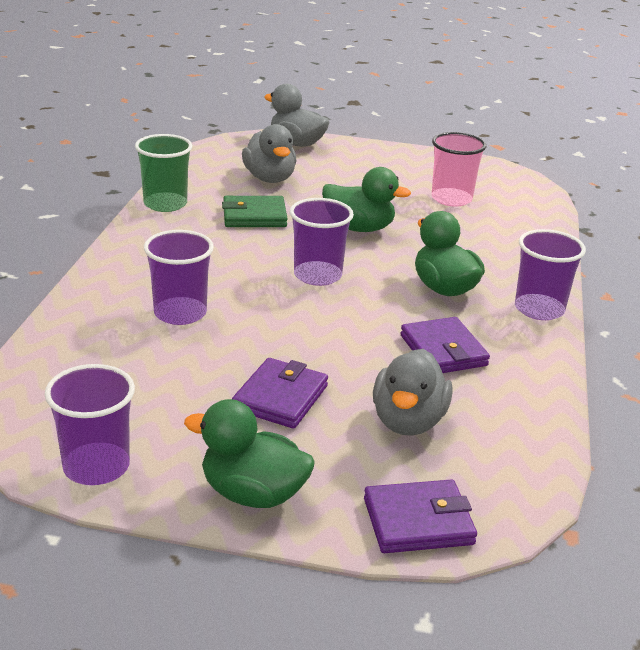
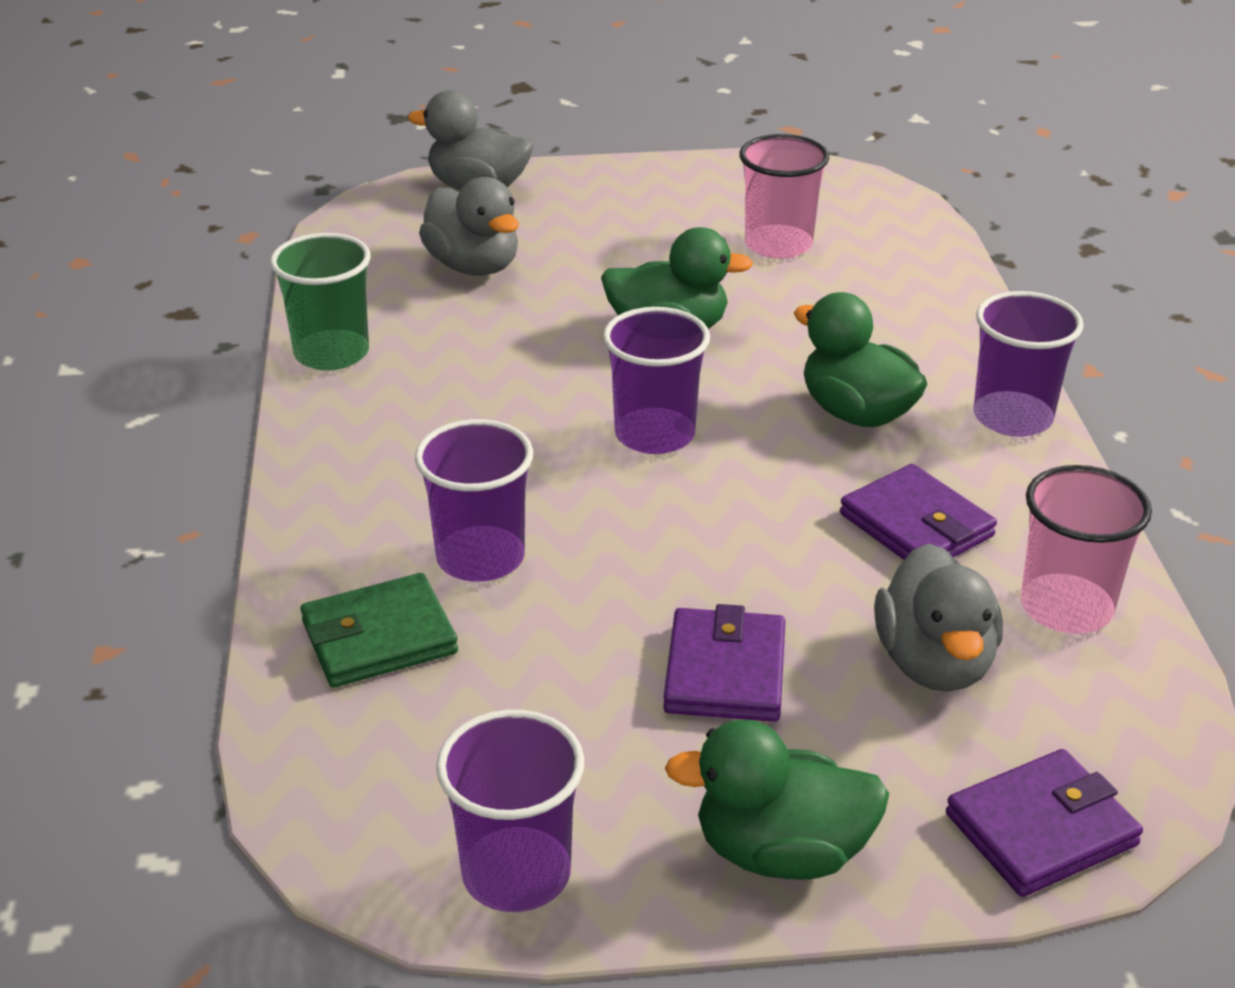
camera: 15 degrees left, 5 degrees up
green wallet [222,196,287,227] -> green wallet moved to [301,573,458,687]
none -> pink cup [1021,465,1152,634]

